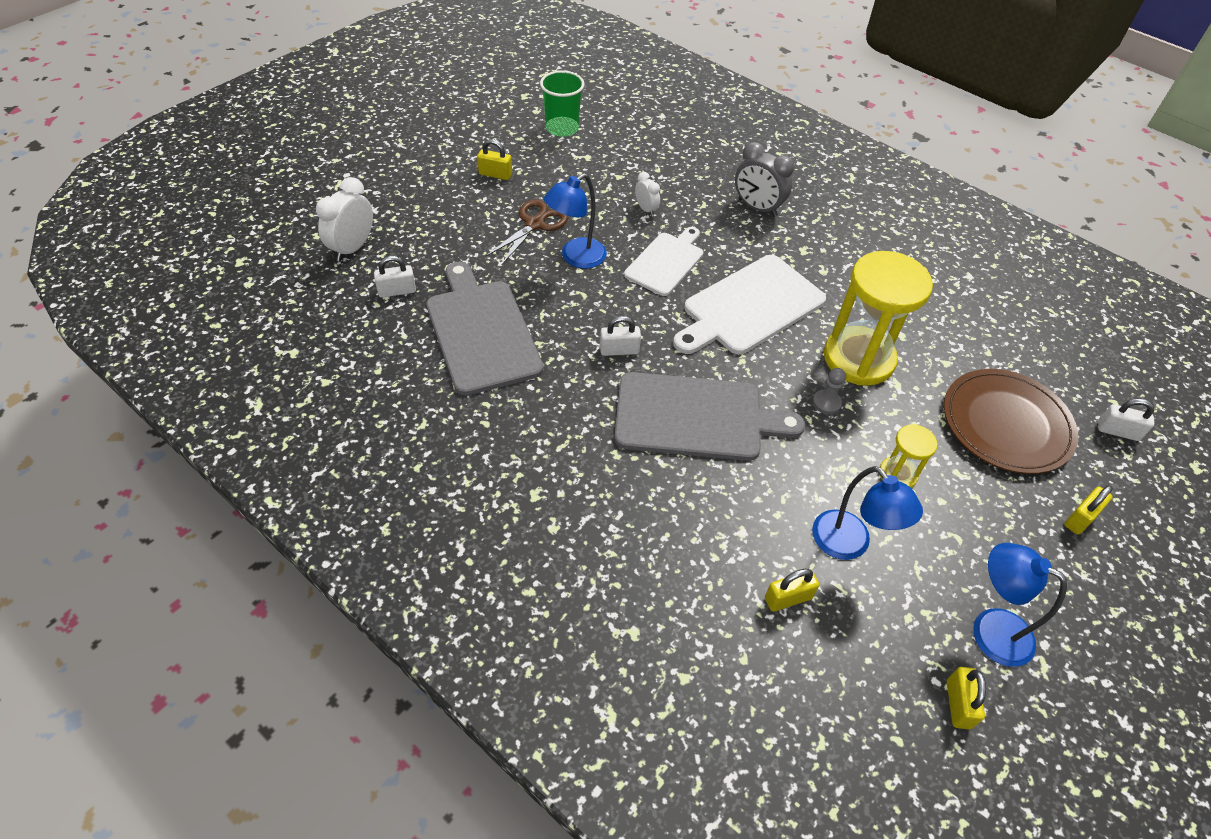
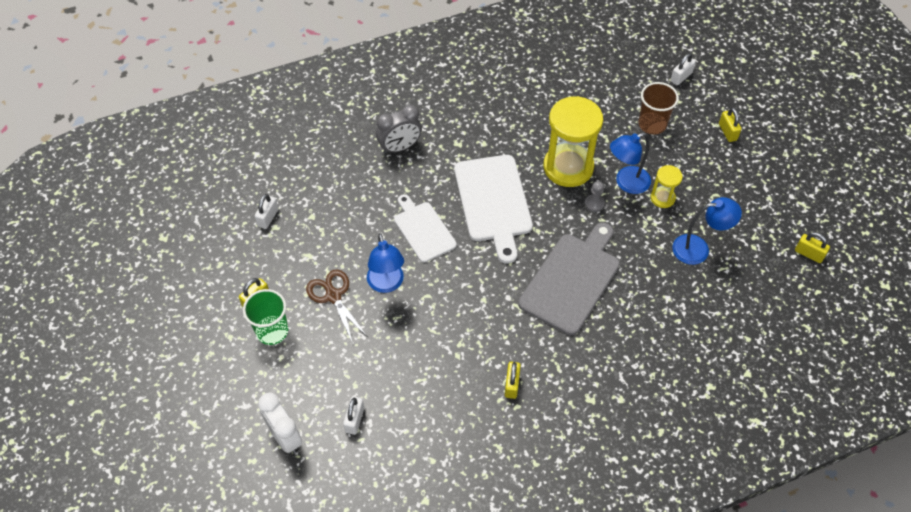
camera: 60 degrees left, 5 degrees up
grey cutting board [426,262,543,396] -> none
green cup [540,70,584,137] -> green cup moved to [243,289,288,345]
white padlock [600,316,641,356] -> white padlock moved to [255,194,279,229]
white clock [635,172,660,216] -> none
yellow padlock [765,569,819,612] -> yellow padlock moved to [505,362,521,399]
brown plate [944,369,1078,474] -> brown cup [638,82,679,134]
blue lamp [973,543,1067,667] -> blue lamp moved to [610,133,651,194]

